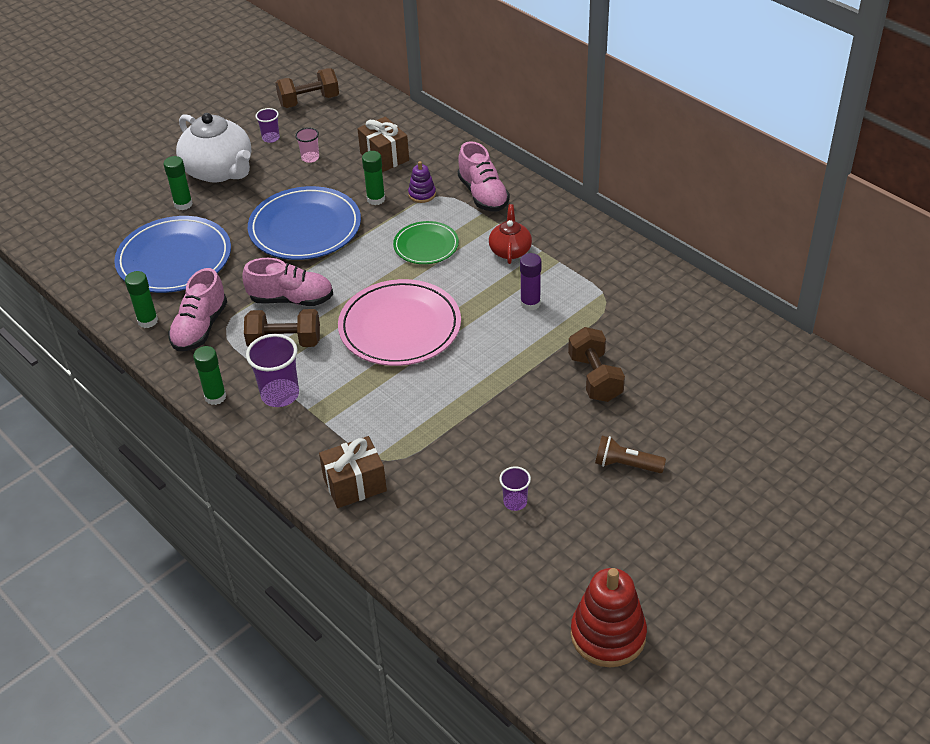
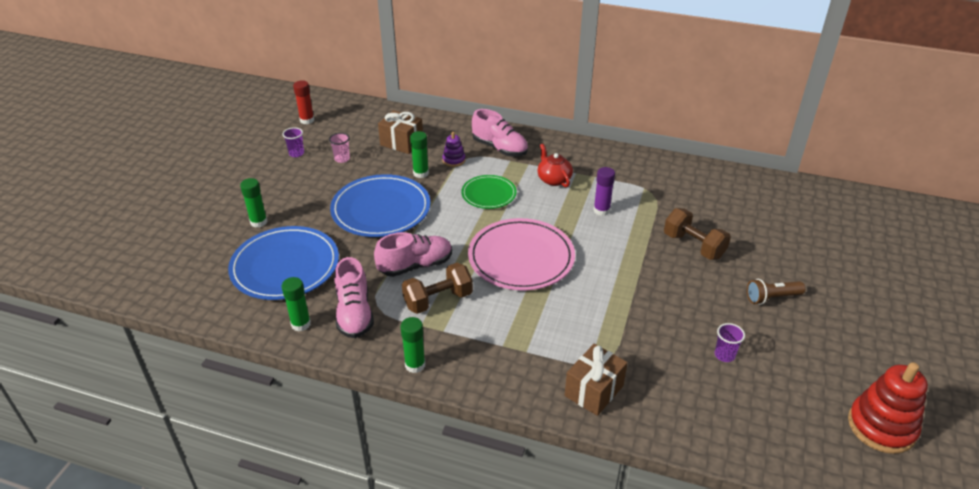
camera: 30 degrees left, 5 degrees down
white teapot [176,113,251,182] -> none
purple cup [246,334,299,407] -> none
brown dumbbell [276,68,339,108] -> red glue stick [293,80,314,124]

